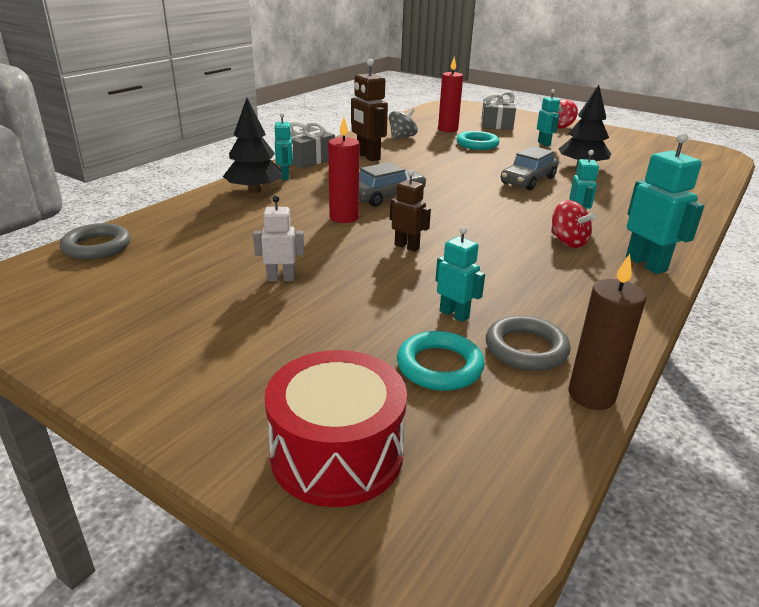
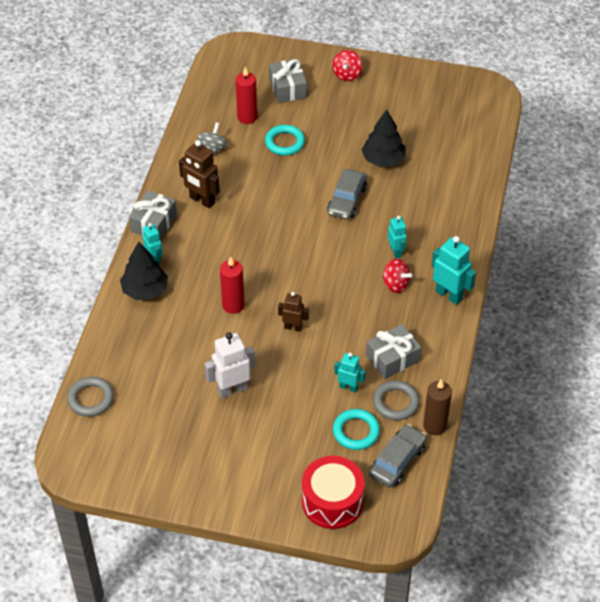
camera: 20 degrees left, 20 degrees up
white robot [253,195,304,281] -> white robot [205,332,255,398], size x1.61
grey car [359,162,427,207] -> grey car moved to [369,424,427,488]
turquoise robot [537,89,560,146] -> none
none -> grey gift [366,324,421,379]

